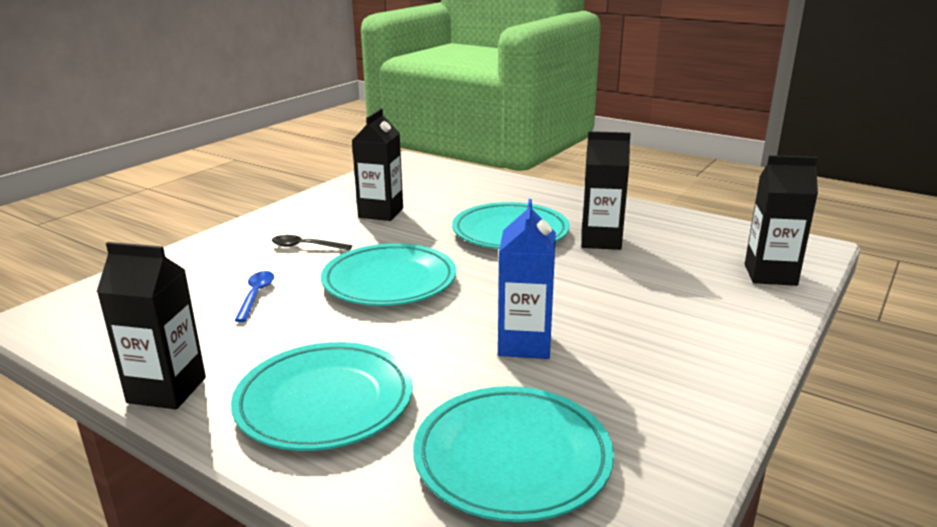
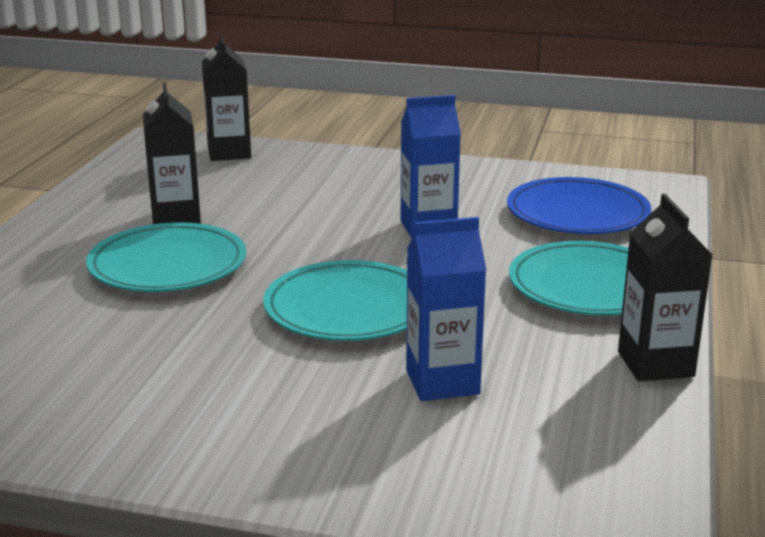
camera: 110 degrees left, 0 degrees up
blue spoon [234,271,274,322] -> blue carton [406,217,486,401]
black spoon [272,235,352,250] -> none
black carton [352,108,403,221] -> none
turquoise plate [413,386,614,522] -> blue plate [507,177,651,234]

